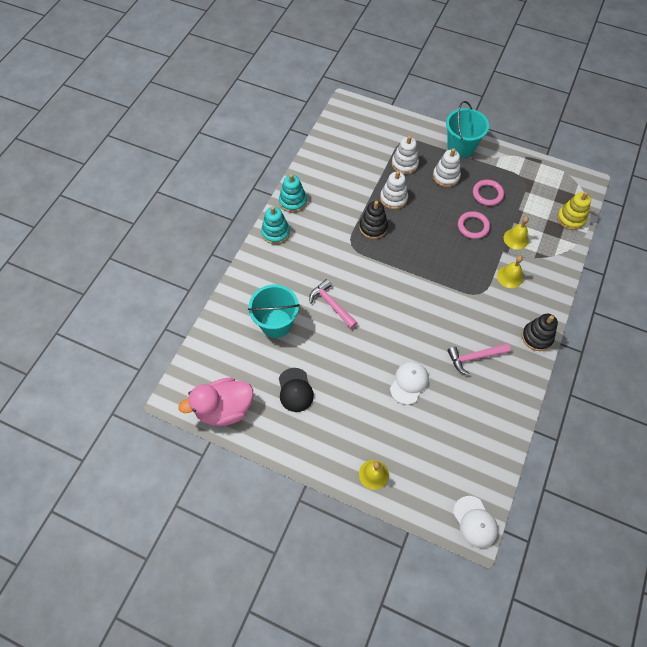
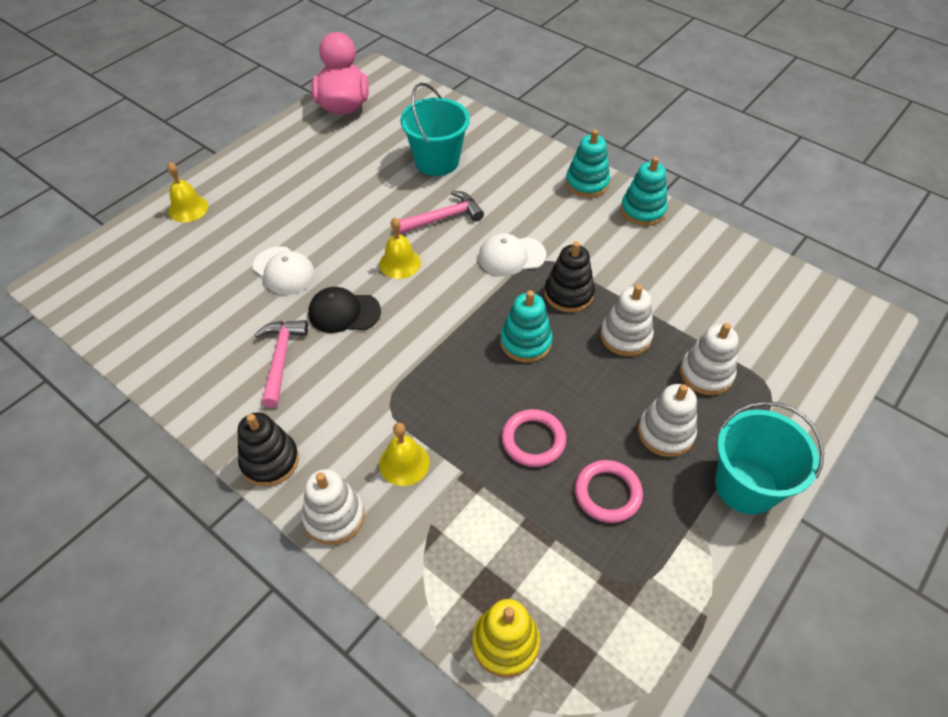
camera: 105 degrees right, 10 degrees down
black cap [279,368,314,412] -> black cap moved to [308,287,381,333]
white cap [453,496,498,548] -> white cap moved to [478,233,546,276]
yellow bell [504,216,529,250] -> yellow bell moved to [379,217,421,279]
none -> white stacking toy [302,469,365,545]
none -> turquoise stacking toy [500,291,553,363]

